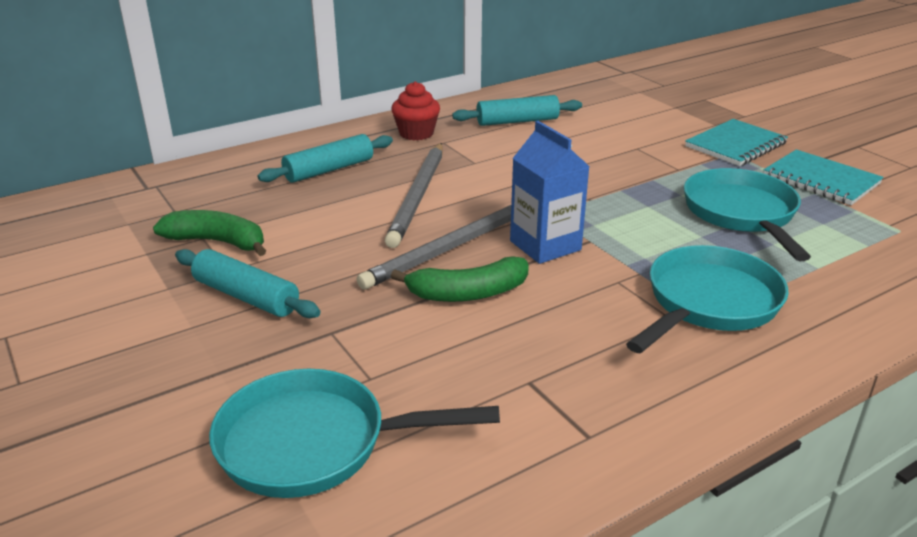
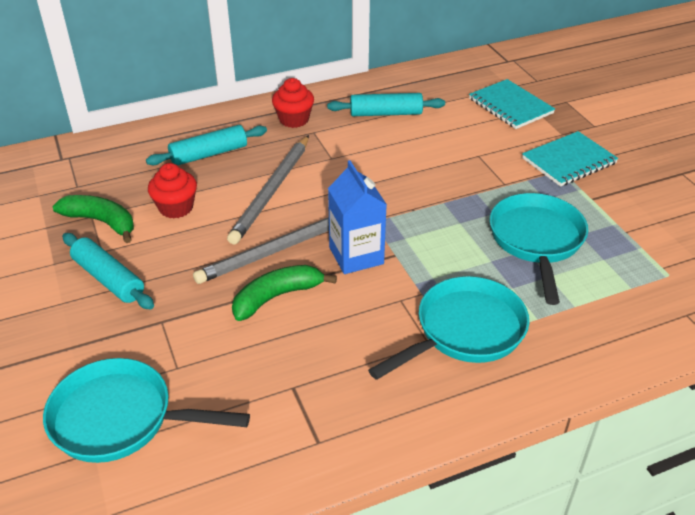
camera: 10 degrees right, 10 degrees up
green banana [391,256,529,302] -> green banana turned 150 degrees clockwise [232,265,337,321]
turquoise notebook [764,149,884,205] -> turquoise notebook moved to [469,79,555,129]
none -> red cupcake [148,163,197,218]

